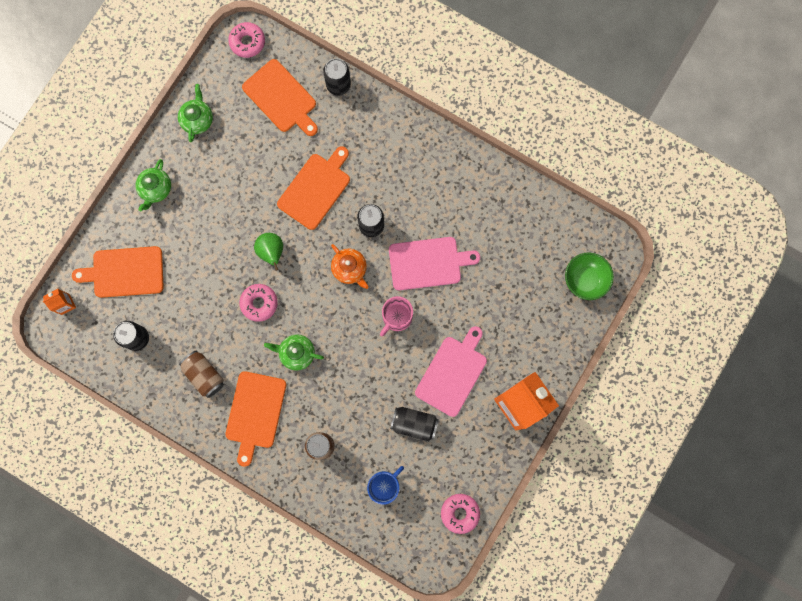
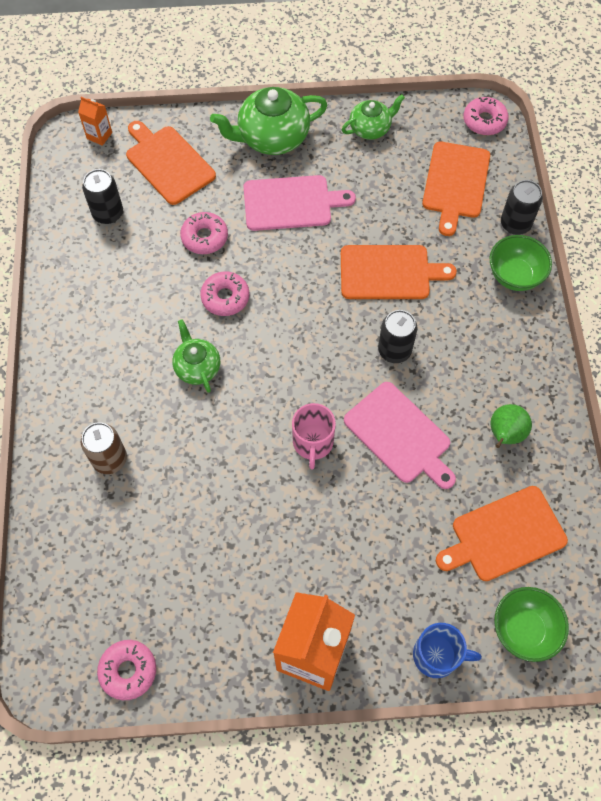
camera: 55 degrees right, 15 degrees down
green teapot [136,159,171,211] -> green teapot [210,87,327,155], size x1.70
brown can [179,350,224,398] -> none
orange cutting board [225,371,286,467] -> orange cutting board moved to [436,486,568,581]
green pear [254,233,283,271] -> green pear moved to [490,404,532,448]
orange teapot [331,244,369,289] -> none
blue mug [367,466,404,505] -> blue mug moved to [413,623,482,678]
pink mug [380,296,413,336] -> pink mug turned 90 degrees counterclockwise [292,403,336,469]
black can [390,407,439,441] -> none
pink cutting board [415,326,487,417] -> pink cutting board moved to [243,175,356,231]
none -> pink donut [180,212,228,254]
none -> green bowl [490,235,552,291]

